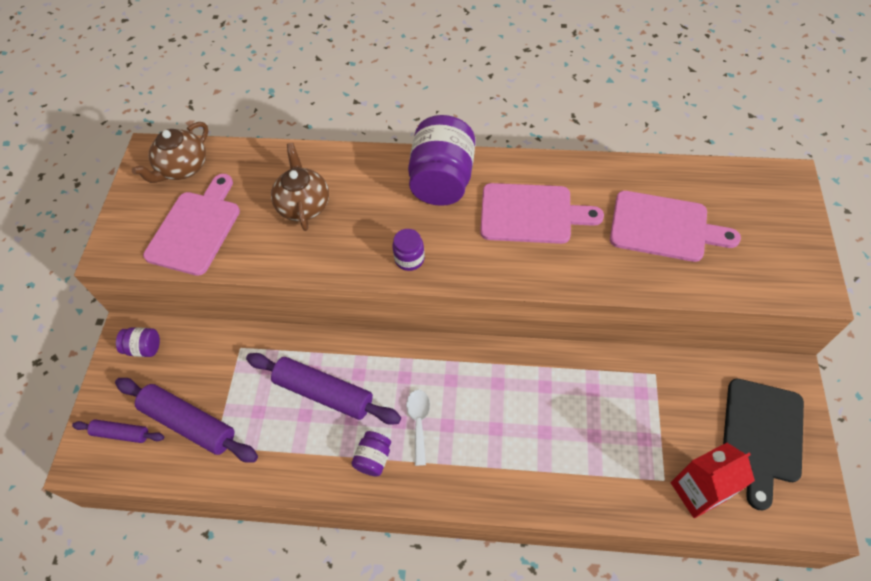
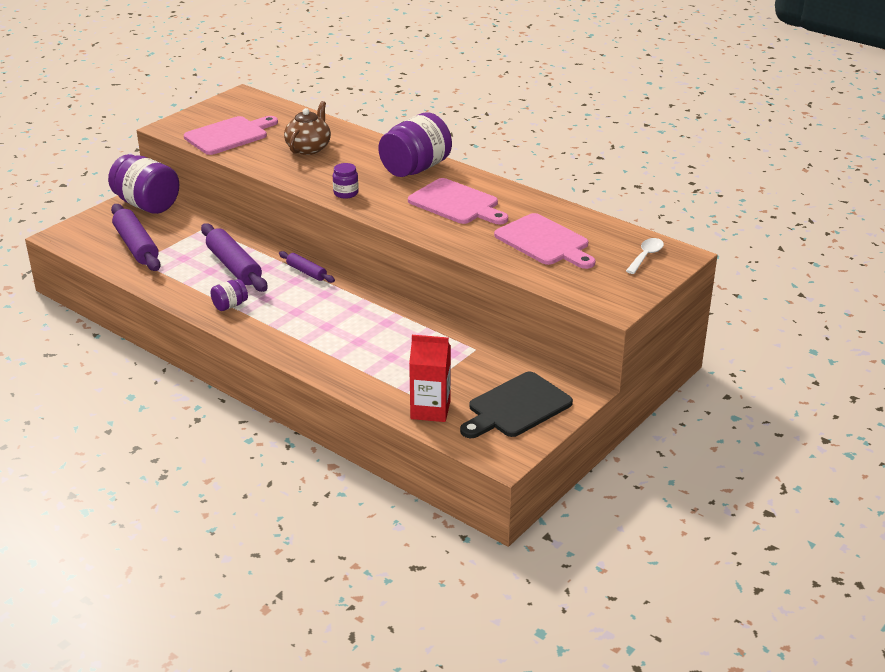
camera: 30 degrees right, 25 degrees down
purple rolling pin [72,419,164,443] -> purple rolling pin moved to [279,251,335,283]
purple jar [116,327,160,357] -> purple jar [108,154,179,214], size x2.14
brown teapot [132,122,208,183] -> none
white spoon [406,390,430,466] -> white spoon moved to [626,238,664,274]

